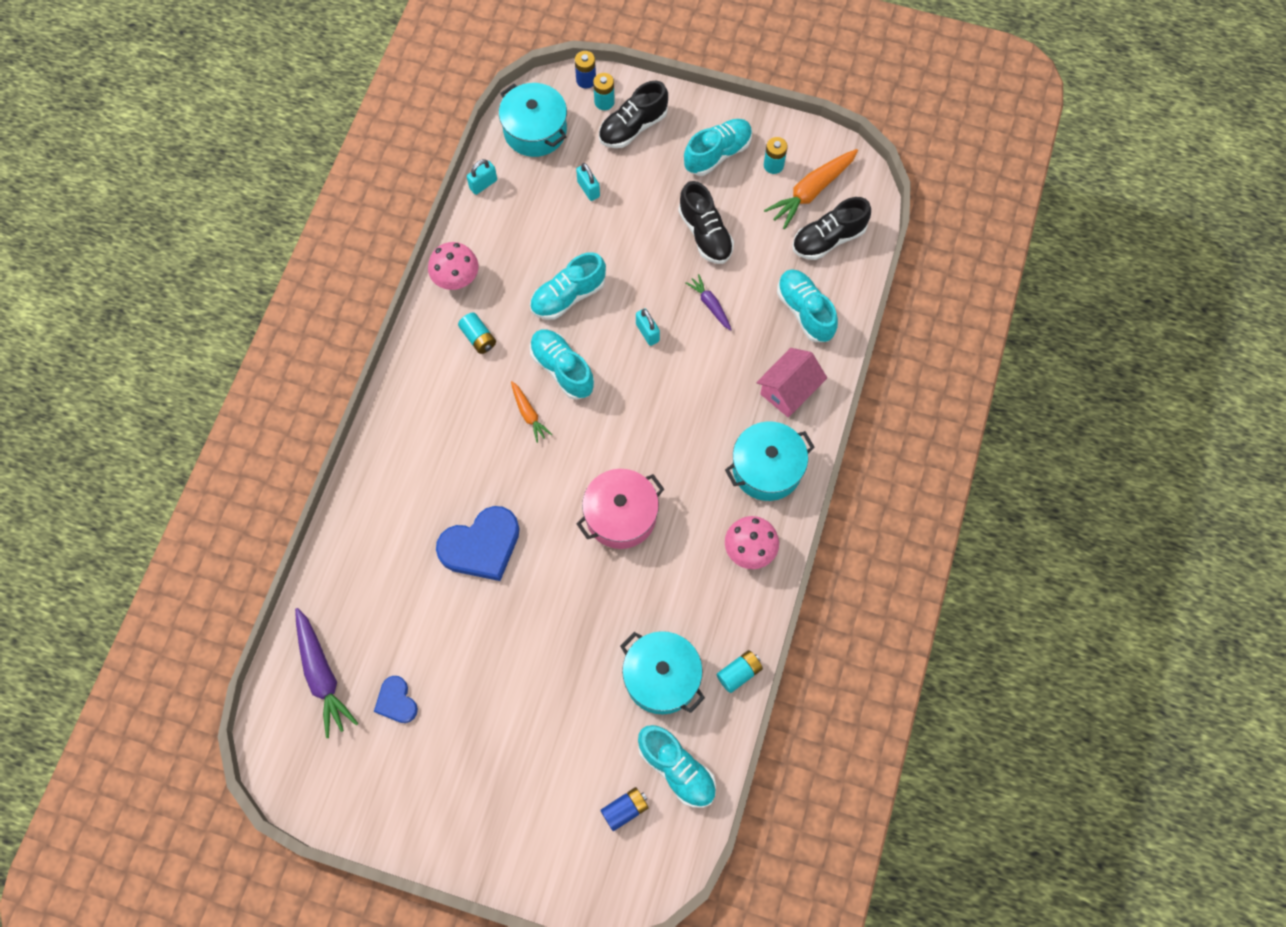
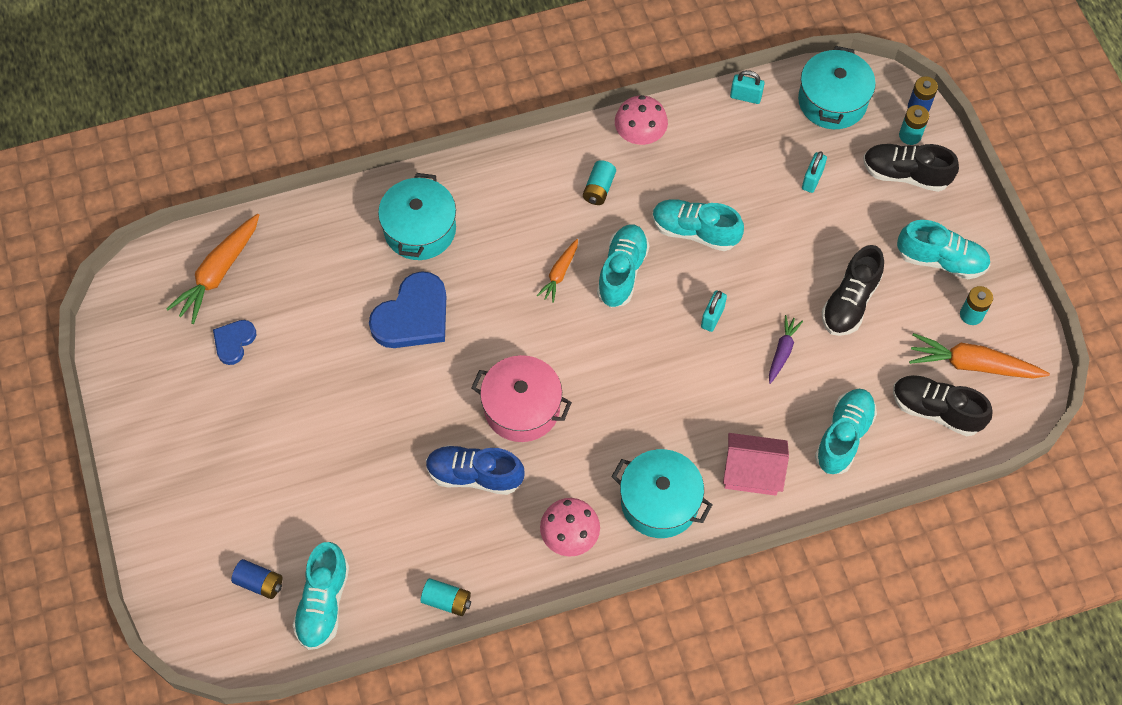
camera: 55 degrees right, 5 degrees down
purple carrot [295,608,358,738] -> orange carrot [166,214,259,324]
blue heart [436,506,520,581] -> blue heart turned 75 degrees counterclockwise [369,271,446,348]
turquoise pot [620,631,705,714] -> turquoise pot moved to [378,173,456,260]
none -> blue shoe [426,445,525,495]

